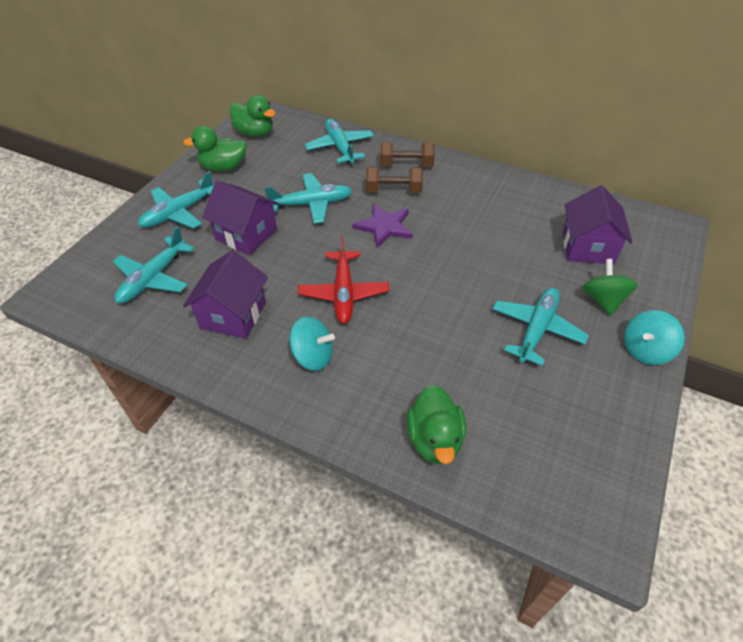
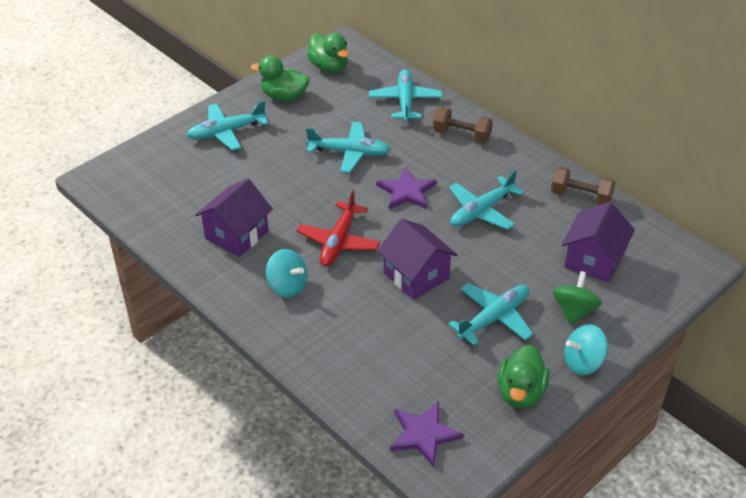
camera: 20 degrees right, 5 degrees down
turquoise plane [113,226,194,303] -> turquoise plane moved to [449,169,524,230]
purple house [202,181,279,255] -> purple house moved to [377,219,458,300]
brown dumbbell [366,167,423,193] -> brown dumbbell moved to [551,167,616,205]
green duck [407,385,466,464] -> green duck moved to [498,345,550,408]
none -> purple star [390,401,464,468]

